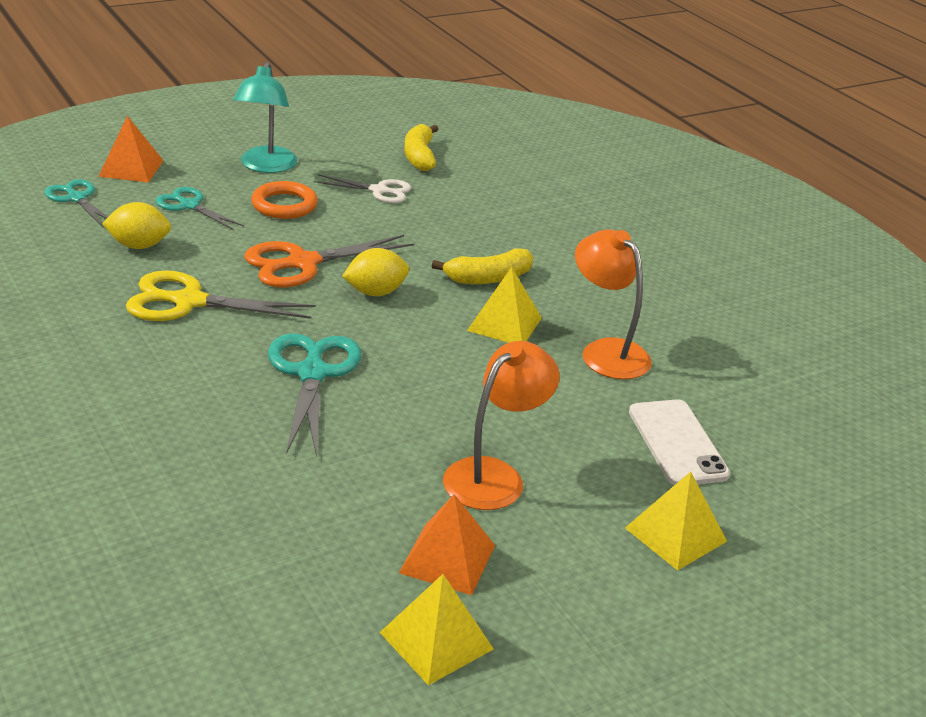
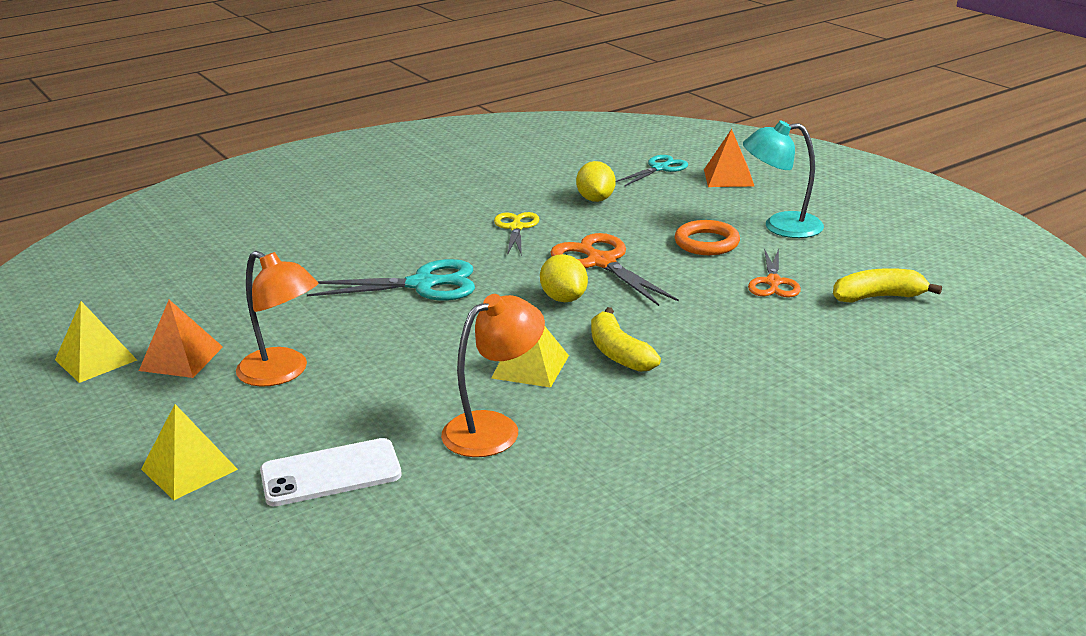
camera: 90 degrees right, 5 degrees down
yellow scissors [126,270,316,321] -> yellow scissors [494,212,540,256], size x0.63
turquoise scissors [156,187,244,230] -> none
white scissors [314,174,411,203] -> orange scissors [748,249,801,298]

